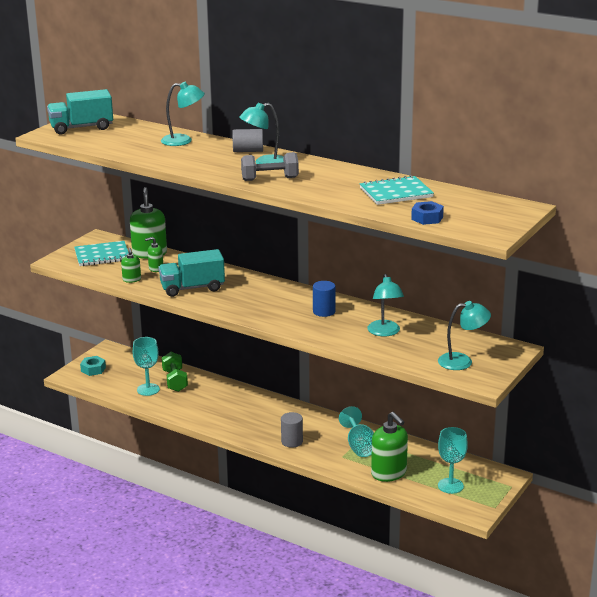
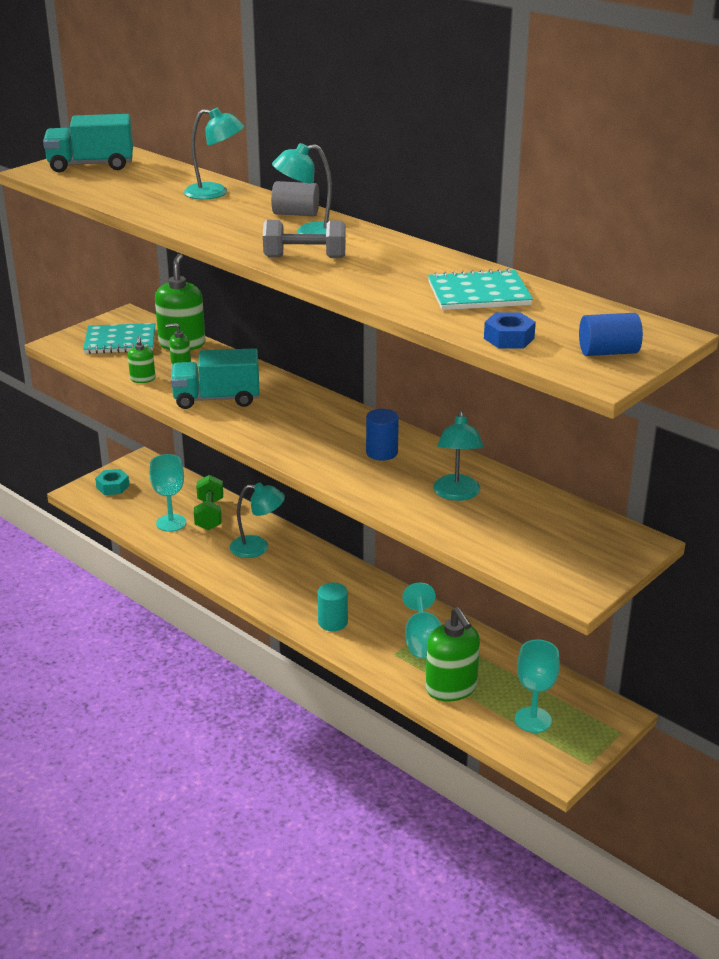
camera: 10 degrees right, 5 degrees up
grey cylinder [281,412,303,448] -> turquoise cylinder [317,583,348,631]
turquoise lamp [438,301,491,370] -> turquoise lamp moved to [230,483,285,558]
none -> blue cylinder [579,313,643,356]

